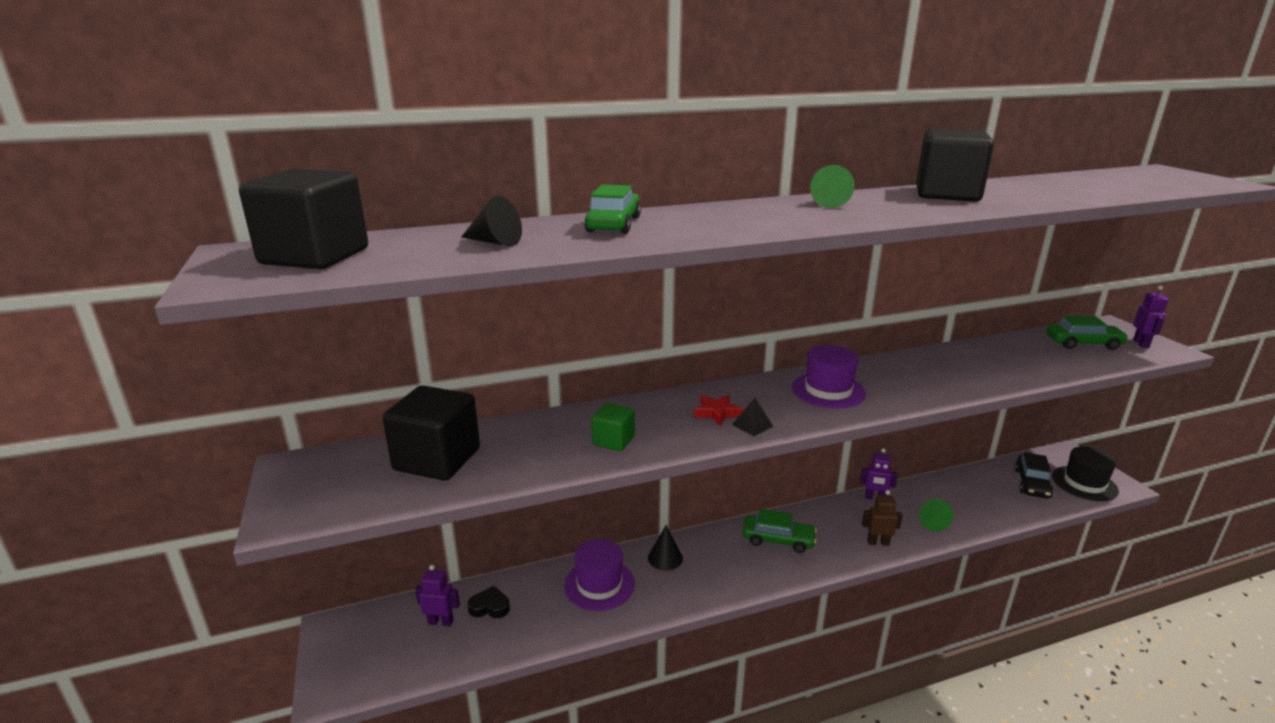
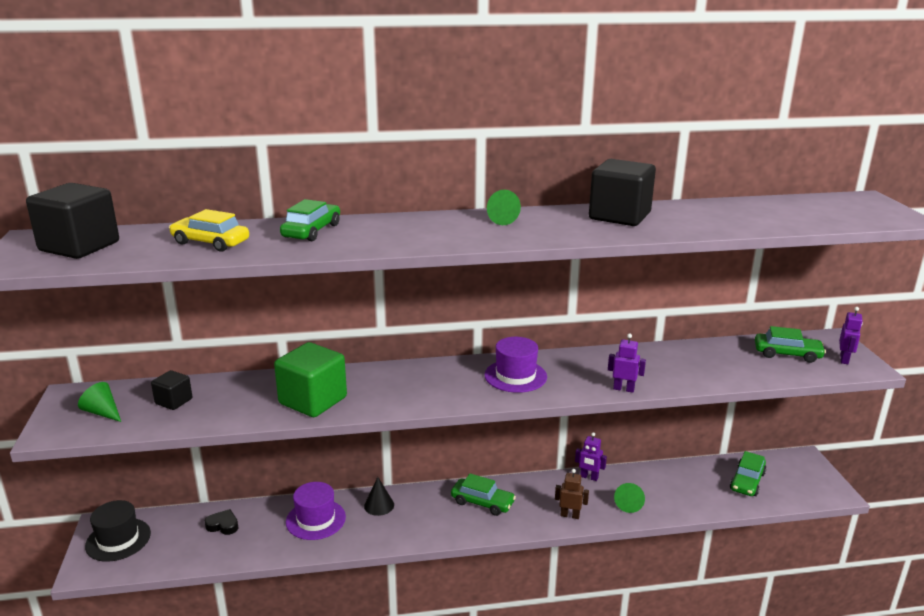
camera: 10 degrees right, 0 degrees up
black cube [383,386,480,481] -> black cube [151,370,193,410], size x0.53
purple robot [415,565,460,626] -> purple robot moved to [608,334,646,393]
black cone [462,196,522,247] -> yellow car [169,209,249,252]
green cube [592,403,635,451] -> green cube [274,342,347,417], size x1.88
red star [694,395,743,426] -> none
black pyramid [732,398,773,436] -> none
black car [1015,452,1054,499] -> green car [730,451,766,496]
black hat [1052,447,1119,501] -> black hat moved to [85,500,151,562]
none -> green cone [78,382,121,422]

